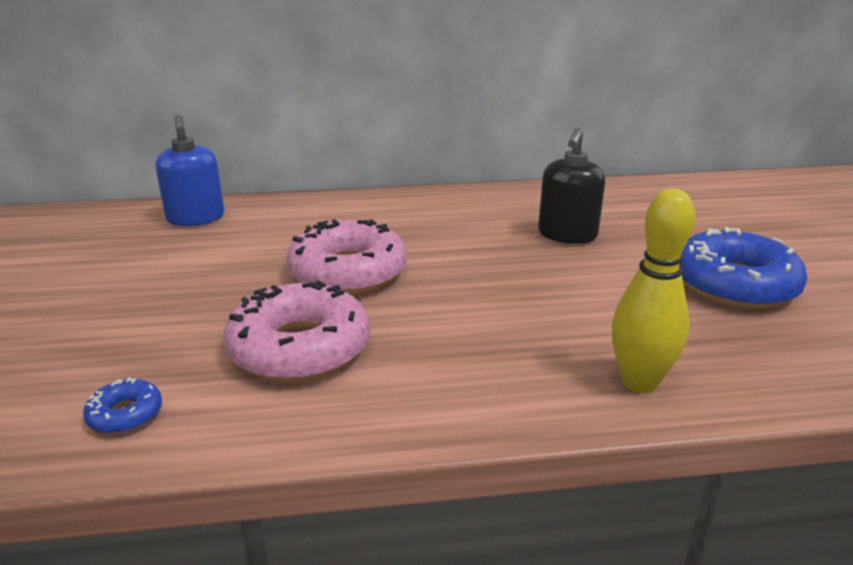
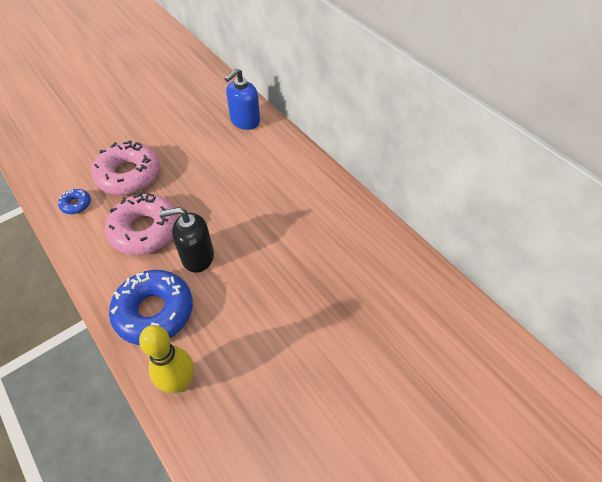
camera: 60 degrees right, 25 degrees up
pink donut [286,219,407,295] -> pink donut moved to [91,140,160,195]
black soap dispenser [538,127,605,244] -> black soap dispenser moved to [159,207,214,273]
blue donut [679,227,807,309] -> blue donut moved to [109,270,193,345]

